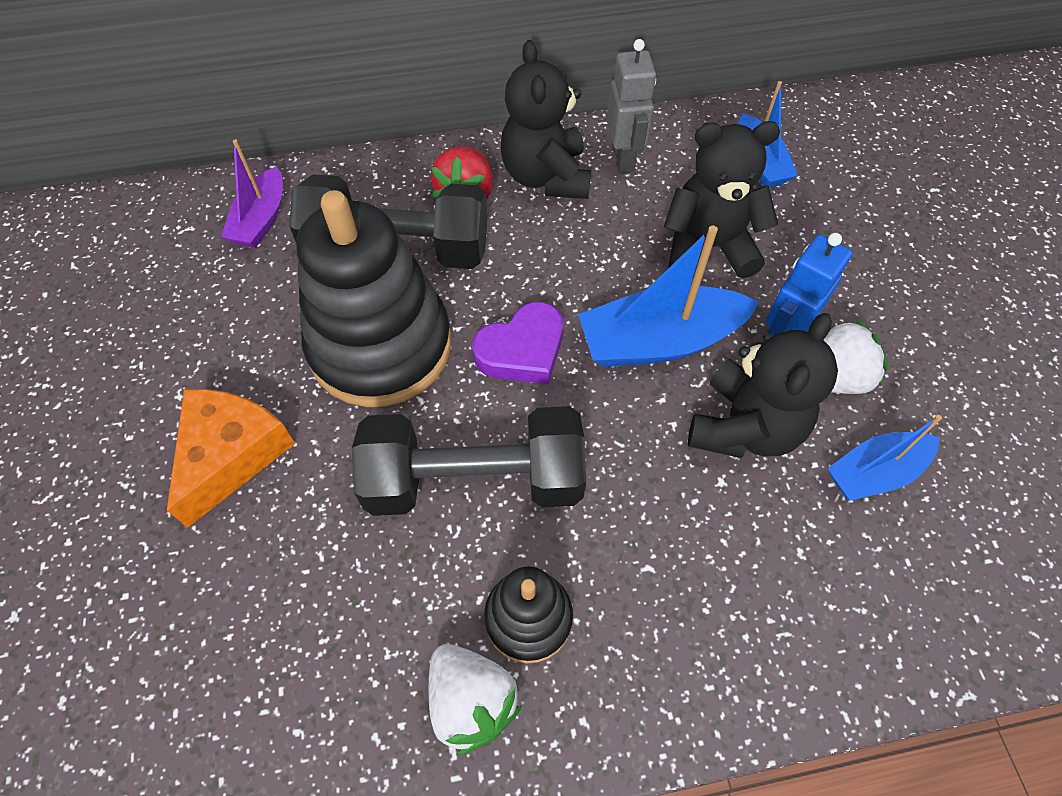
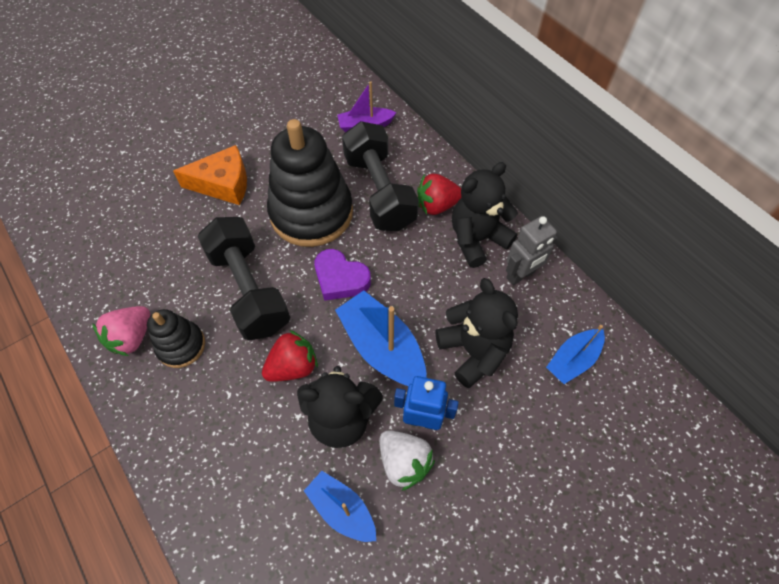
camera: 65 degrees right, 0 degrees up
white strawberry [428,644,522,755] -> pink strawberry [93,306,150,356]
none -> red strawberry [262,330,318,382]

